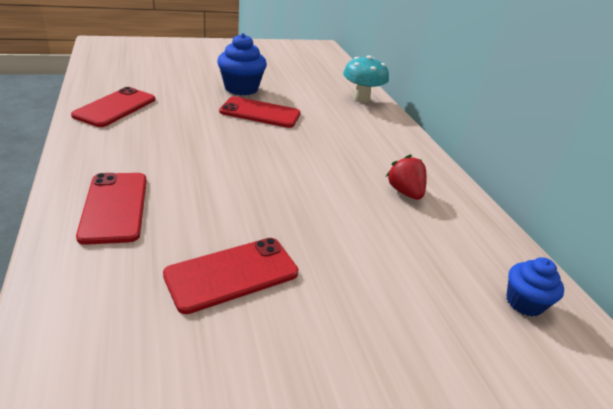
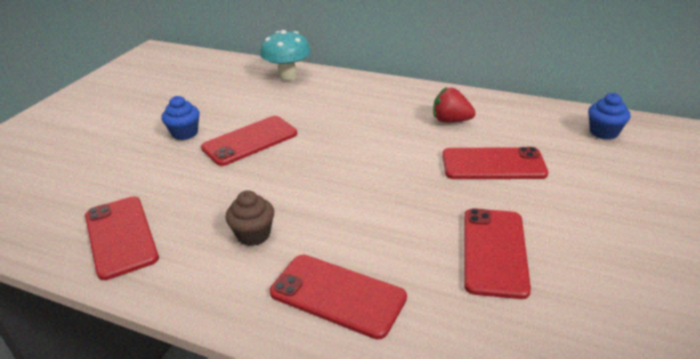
camera: 45 degrees left, 0 degrees up
blue cupcake [217,33,267,95] -> blue cupcake [162,96,200,140], size x0.61
none -> brown cupcake [226,190,274,246]
none -> red phone [442,147,548,179]

